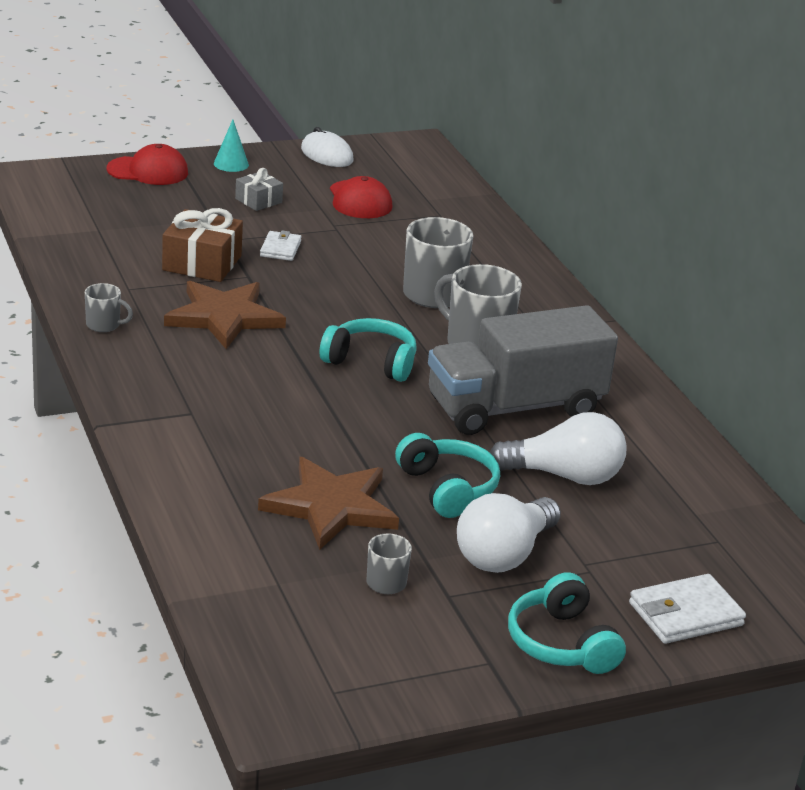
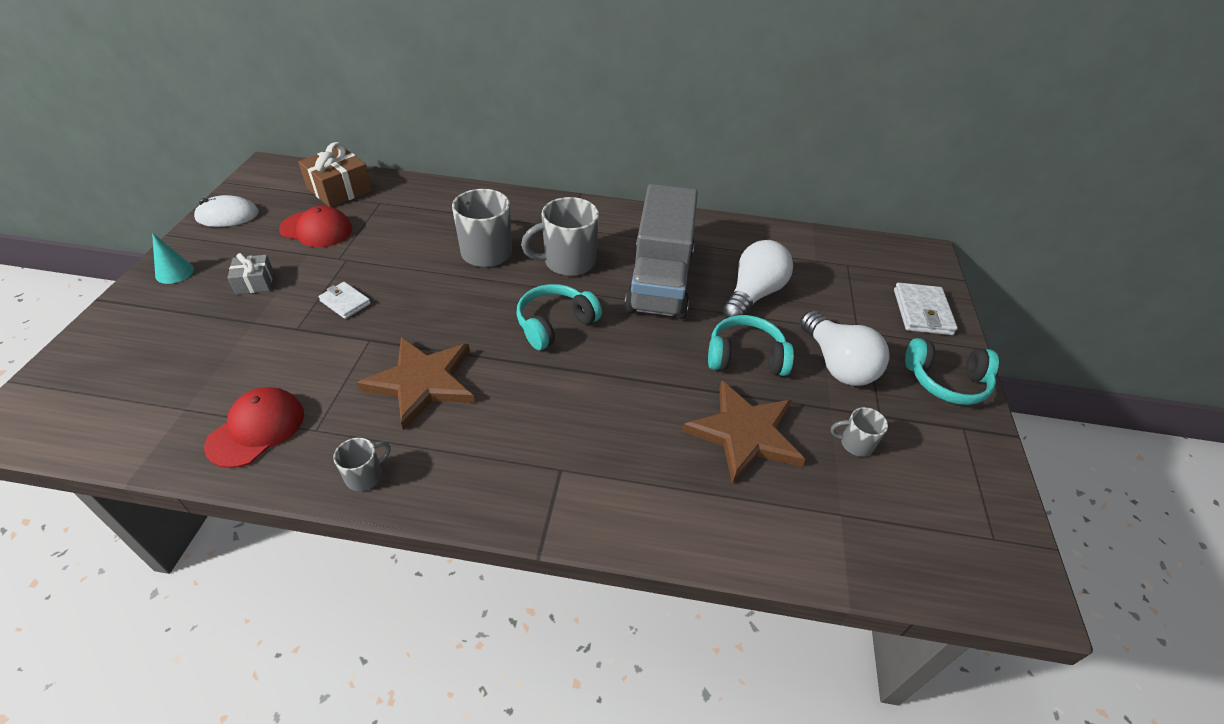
camera: 60 degrees left, 15 degrees up
red cap [107,144,188,185] -> red cap moved to [204,387,304,468]
brown gift [162,208,243,282] -> brown gift moved to [298,142,372,207]

